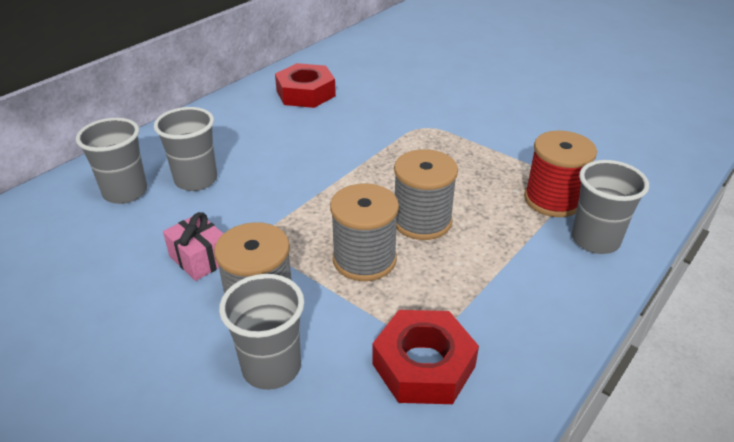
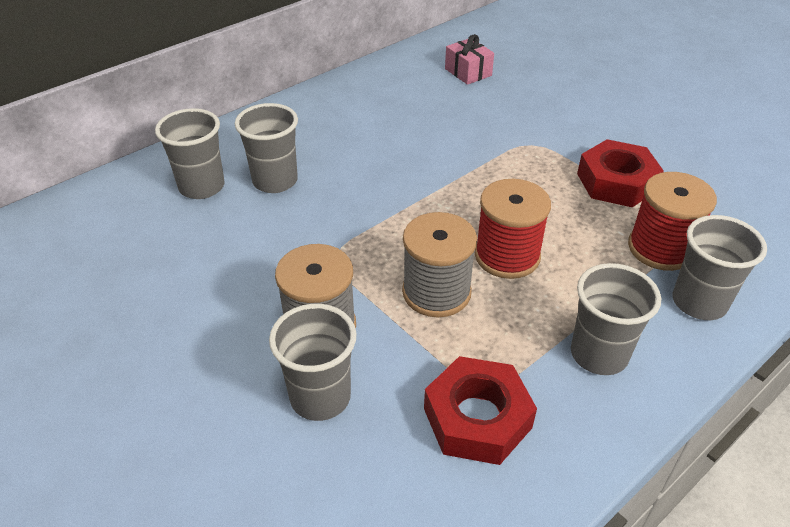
camera: 10 degrees right, 5 degrees up
pink gift [163,212,224,281] -> pink gift moved to [445,34,494,85]
red nut [275,63,336,108] -> red nut moved to [577,139,664,207]
grey spool [394,149,458,240] -> red spool [475,179,551,279]
none -> grey cup [571,263,661,375]

